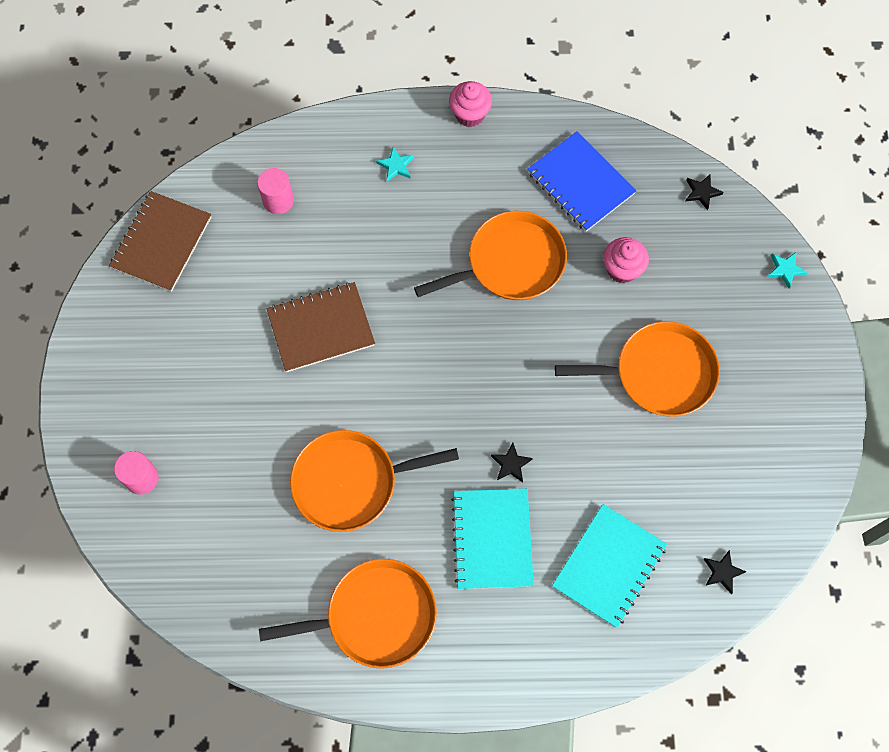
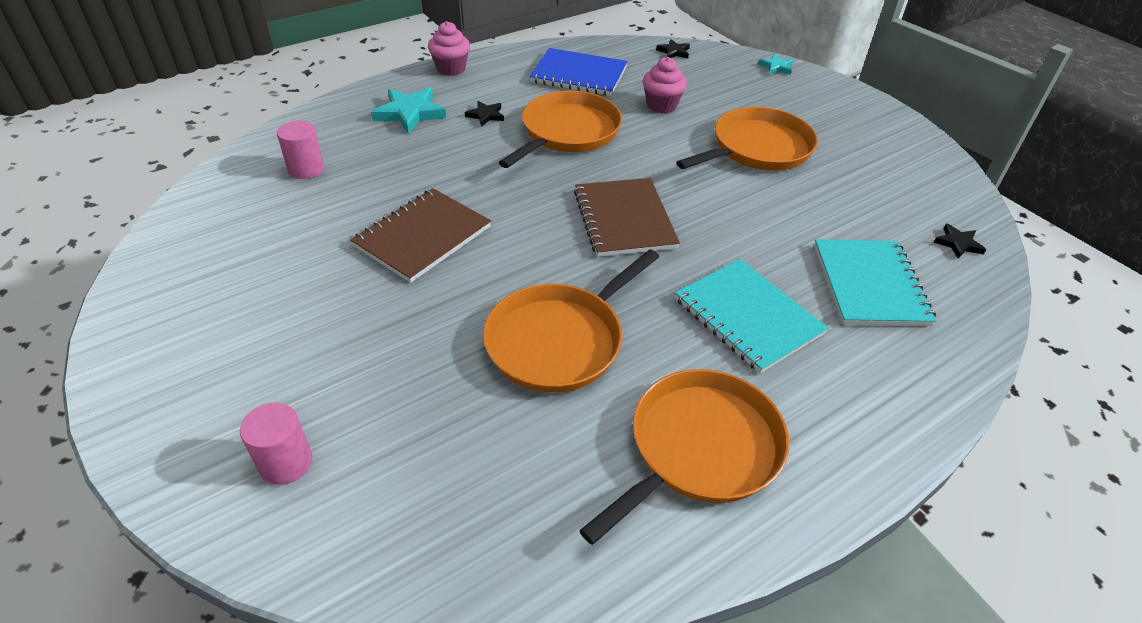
camera: 35 degrees left, 25 degrees down
brown notebook [109,191,211,292] -> brown notebook moved to [574,178,680,257]
turquoise star [376,146,414,182] -> turquoise star [371,87,446,134], size x1.82
black star [491,442,533,483] -> black star moved to [465,101,504,127]

